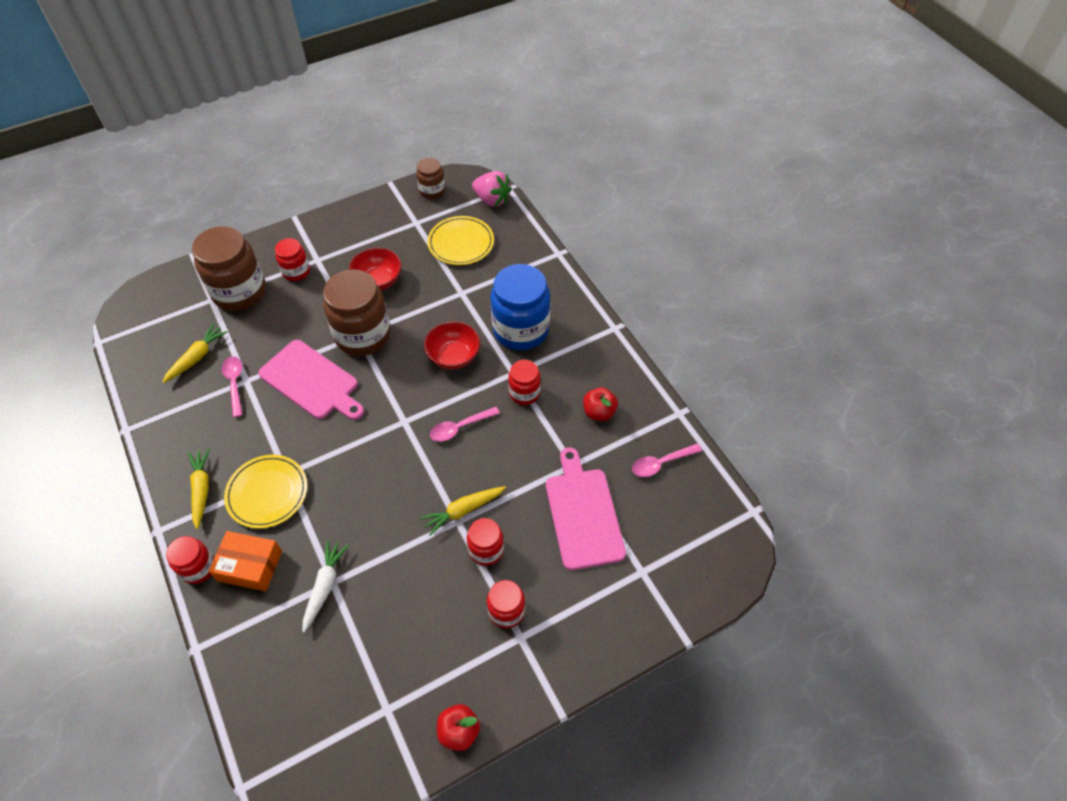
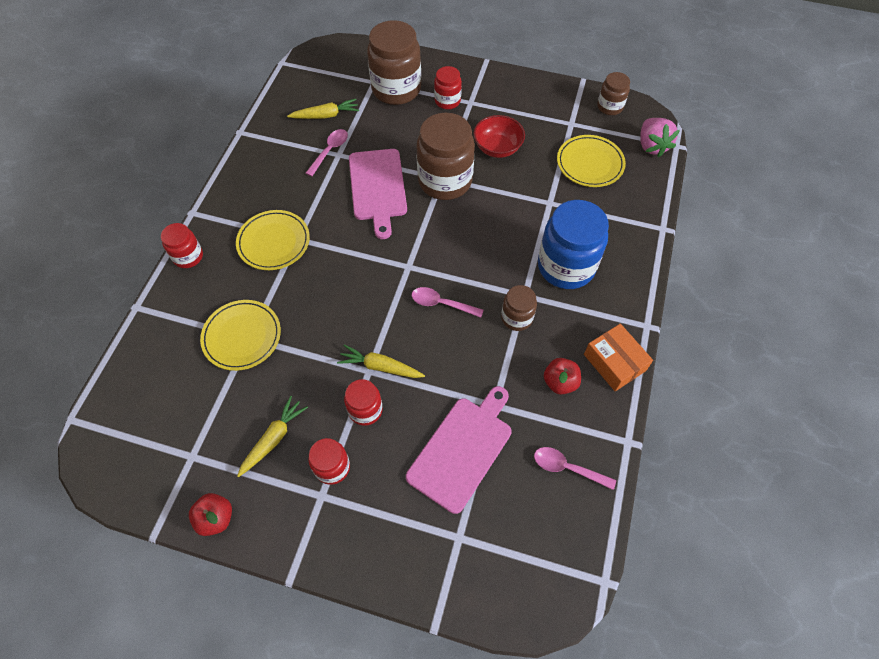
camera: 45 degrees right, 5 degrees up
yellow carrot [188,448,210,529] -> yellow carrot moved to [237,396,308,477]
orange box [209,531,282,591] -> orange box moved to [584,324,653,391]
white carrot [303,540,349,633] -> yellow plate [200,300,281,371]
red bowl [424,321,480,369] -> none
red jar [508,360,541,405] -> brown jar [501,285,537,331]

